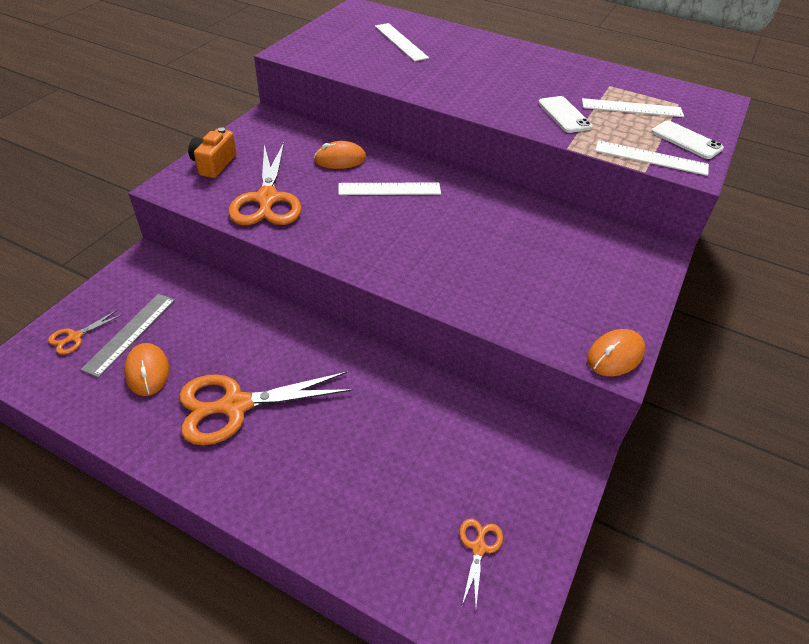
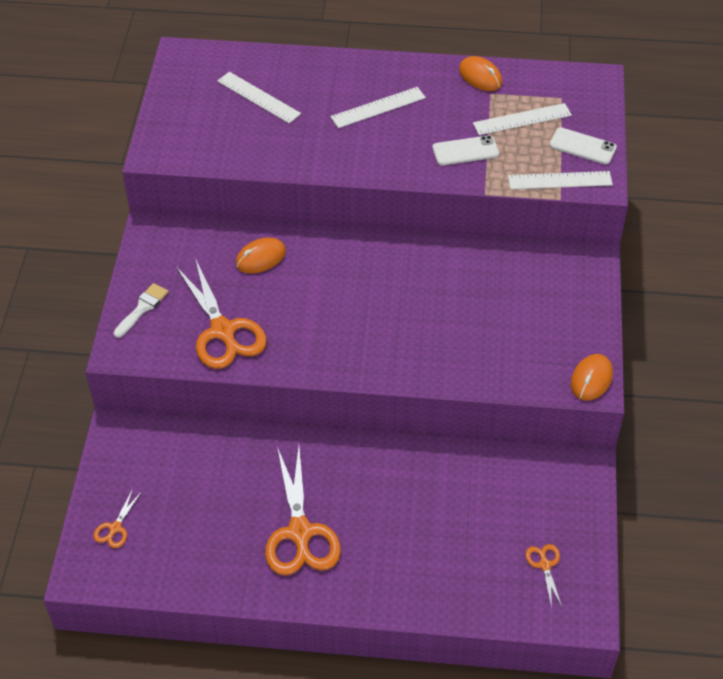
camera: 20 degrees left, 5 degrees up
grey ruler [80,294,175,378] -> none
orange mouse [124,343,169,396] -> orange mouse moved to [459,56,503,91]
orange scissors [179,372,353,445] -> orange scissors turned 60 degrees counterclockwise [265,446,341,576]
orange camera [188,127,237,178] -> white brush [113,283,168,338]
white ruler [338,183,441,195] -> white ruler moved to [330,87,426,128]
white phone [538,96,593,133] -> white phone turned 60 degrees counterclockwise [432,135,499,166]

